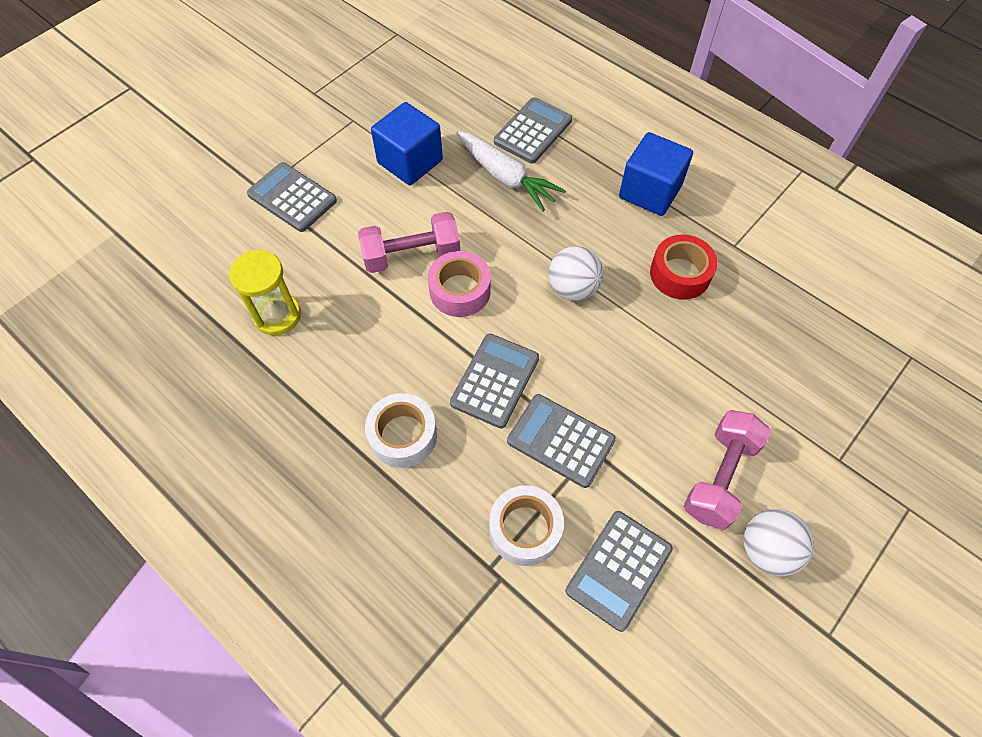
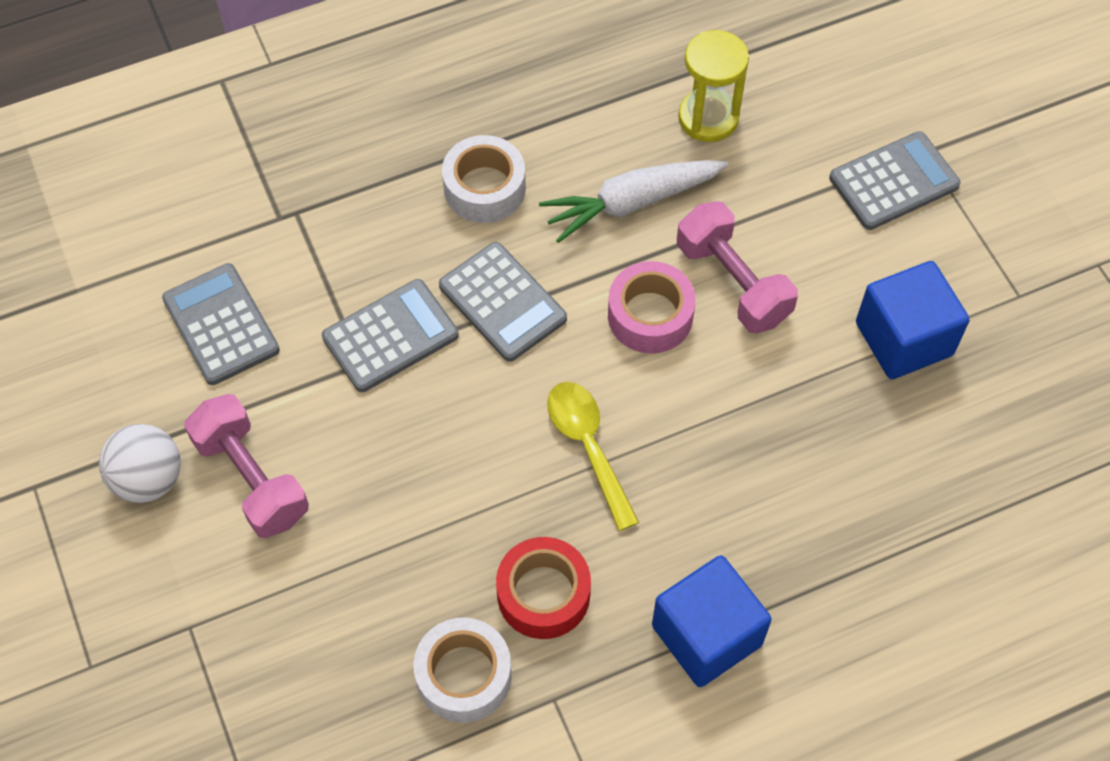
camera: 115 degrees right, 0 degrees up
pink dumbbell [358,212,460,273] -> pink dumbbell turned 45 degrees counterclockwise [677,201,798,333]
white carrot [457,131,566,211] -> white carrot moved to [539,160,728,243]
white tape [489,485,564,566] -> white tape moved to [414,617,512,723]
grey calculator [494,97,572,164] -> none
white ball [549,246,603,301] -> yellow spoon [547,382,639,531]

